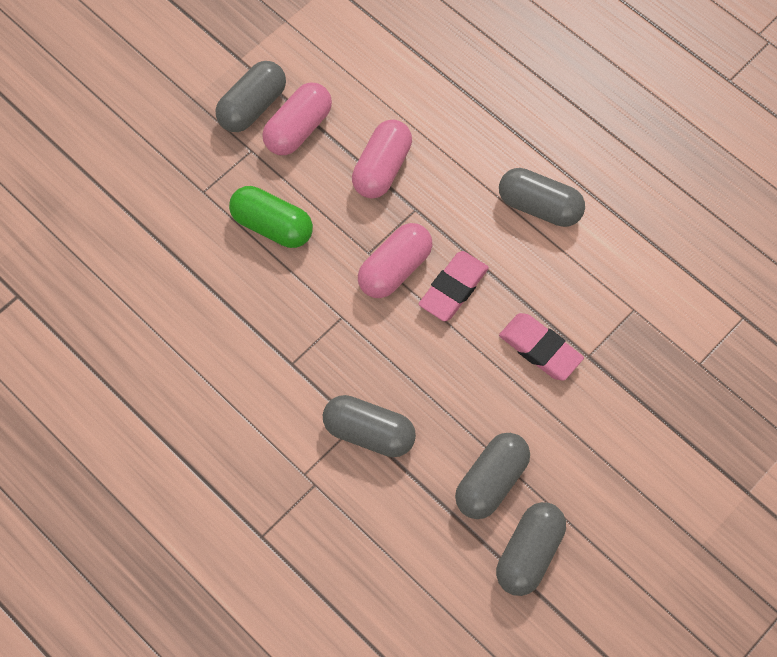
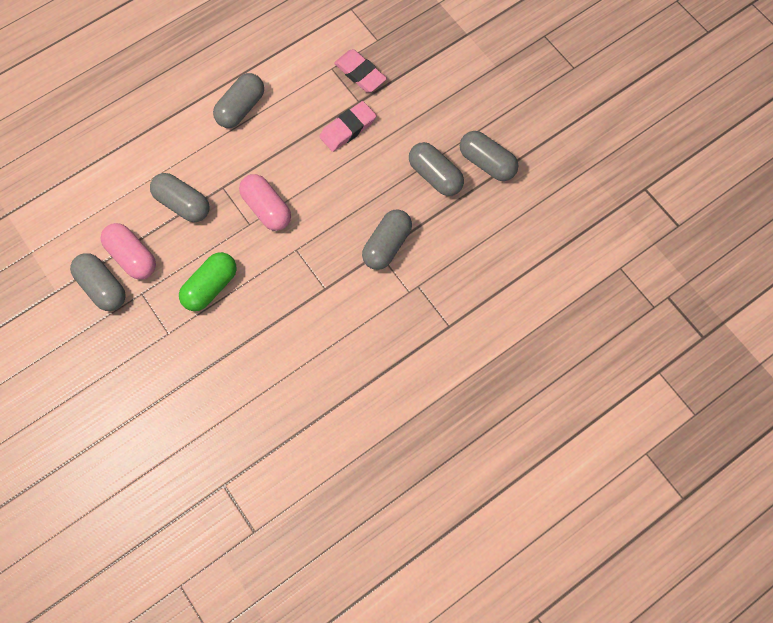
camera: 80 degrees left, 5 degrees up
pink capsule [352,119,412,199] -> grey capsule [150,173,210,222]
pink eraser [419,251,489,321] -> pink eraser moved to [334,49,387,92]

